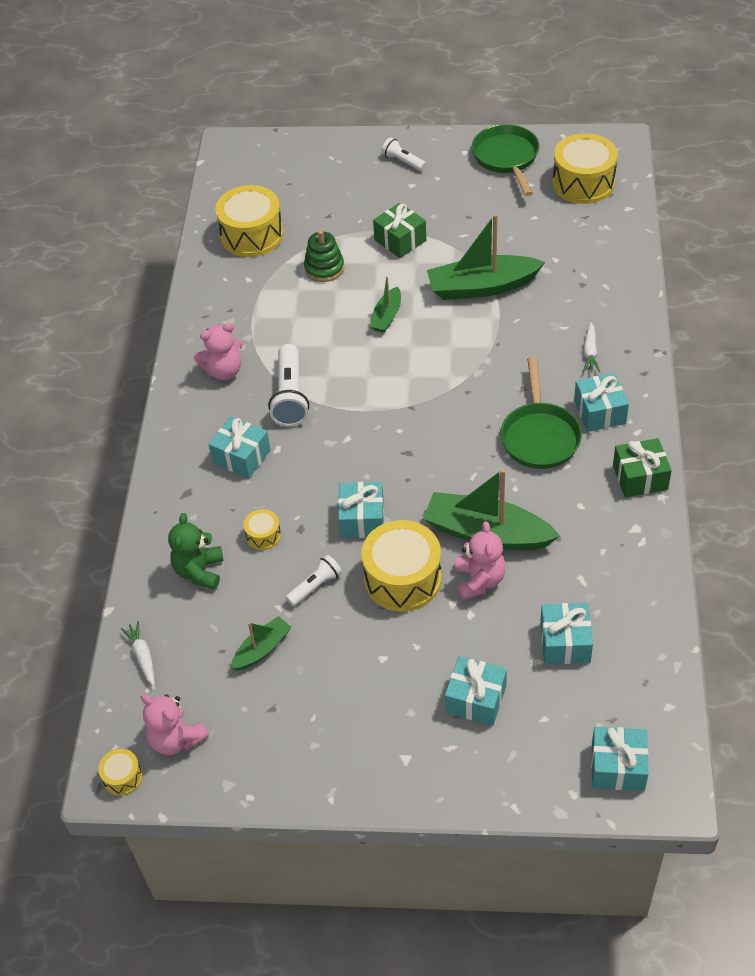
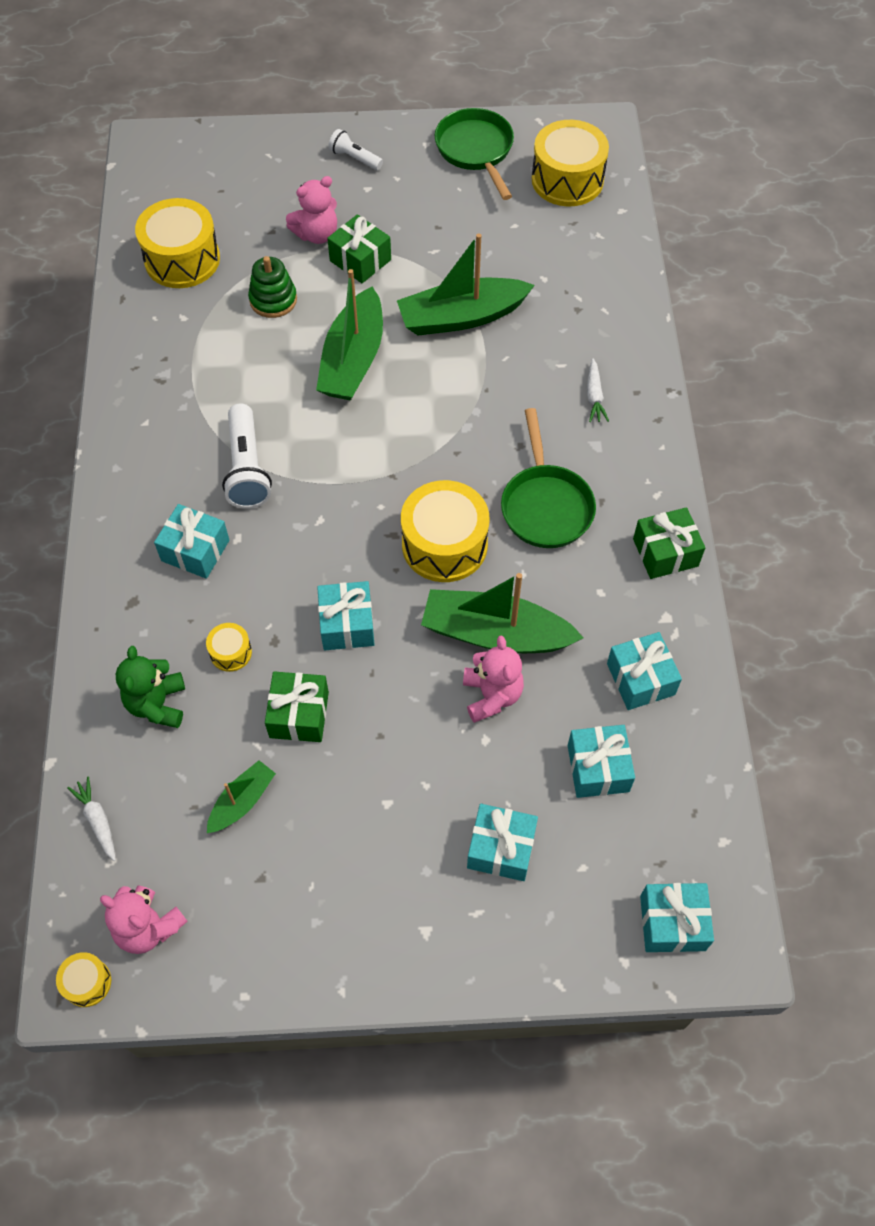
camera: 10 degrees left, 10 degrees up
pink teddy bear [194,323,243,380] -> pink teddy bear moved to [286,176,337,244]
white flashlight [286,555,342,606] -> green gift [265,671,329,742]
yellow drum [361,520,442,612] -> yellow drum moved to [401,480,490,582]
green boat [370,276,401,333] -> green boat [316,269,383,401], size x1.92
turquoise gift [574,373,629,432] -> turquoise gift moved to [607,632,682,710]

